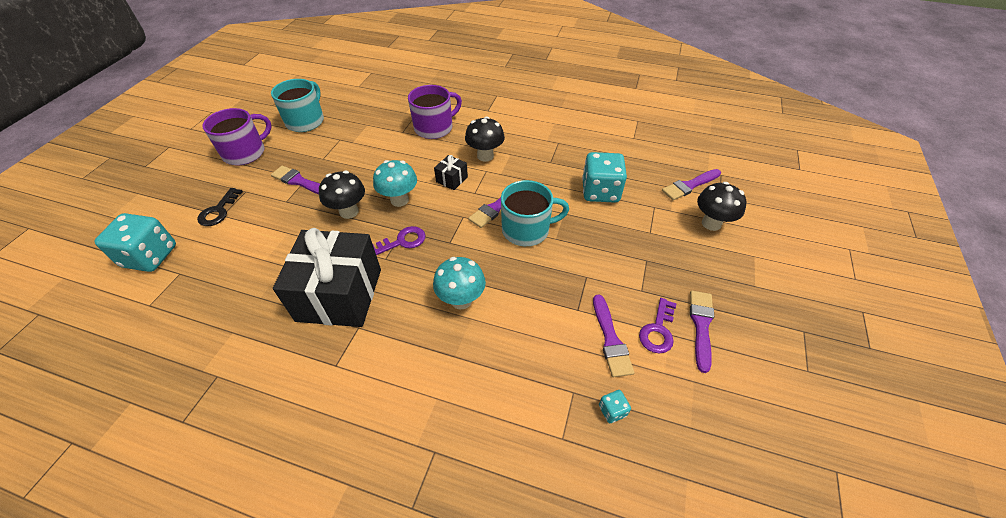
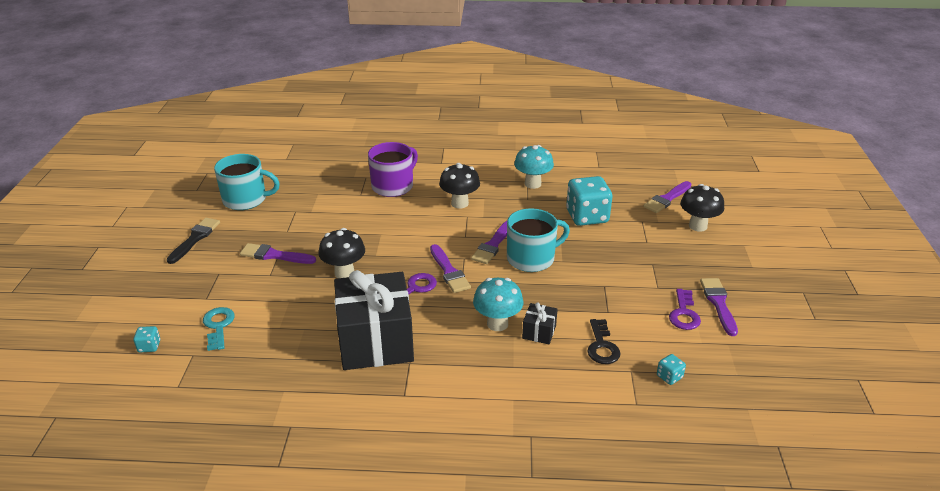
camera: 15 degrees left, 15 degrees down
turquoise dice [95,213,176,272] -> turquoise dice [133,326,160,352], size x0.43
black key [197,188,243,226] -> black key moved to [587,319,620,364]
purple mug [202,108,272,165] -> black brush [167,218,220,264]
turquoise mug [271,79,324,132] -> turquoise mug turned 90 degrees clockwise [214,154,280,210]
turquoise mushroom [373,160,417,207] -> turquoise mushroom moved to [514,145,554,189]
black gift [434,155,468,190] -> black gift moved to [522,302,558,344]
purple brush [593,295,634,377] -> purple brush moved to [430,244,471,293]
none -> turquoise key [203,307,235,351]

